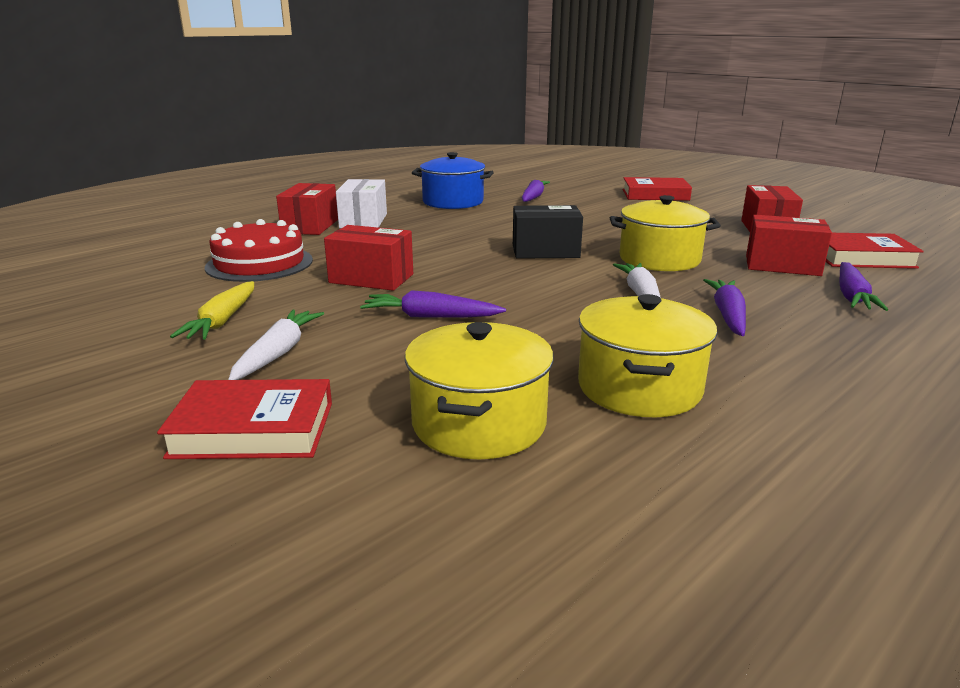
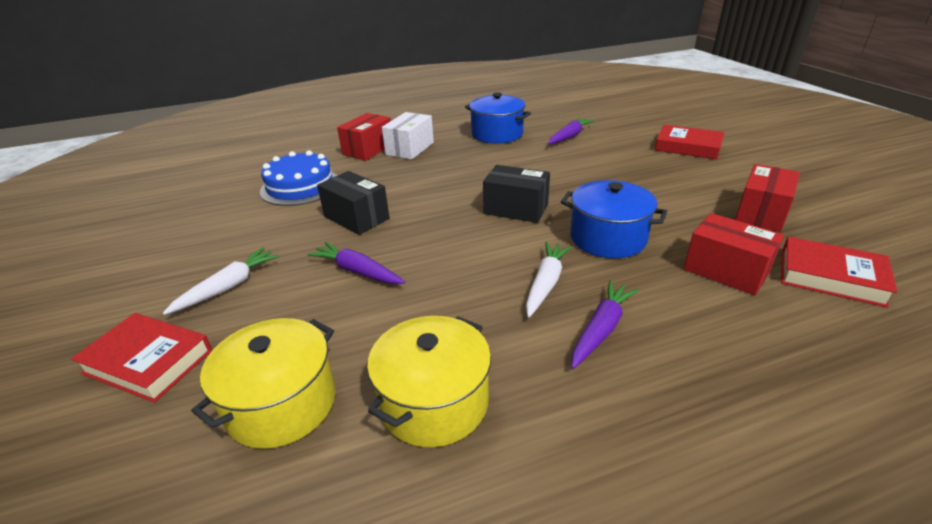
camera: 25 degrees right, 10 degrees up
yellow carrot [170,281,254,340] -> none
red cake [205,219,313,282] -> blue cake [260,150,337,206]
red box [324,225,413,291] -> black box [317,171,389,235]
yellow pot [610,195,721,271] -> blue pot [561,180,667,258]
purple carrot [840,262,888,311] -> none

